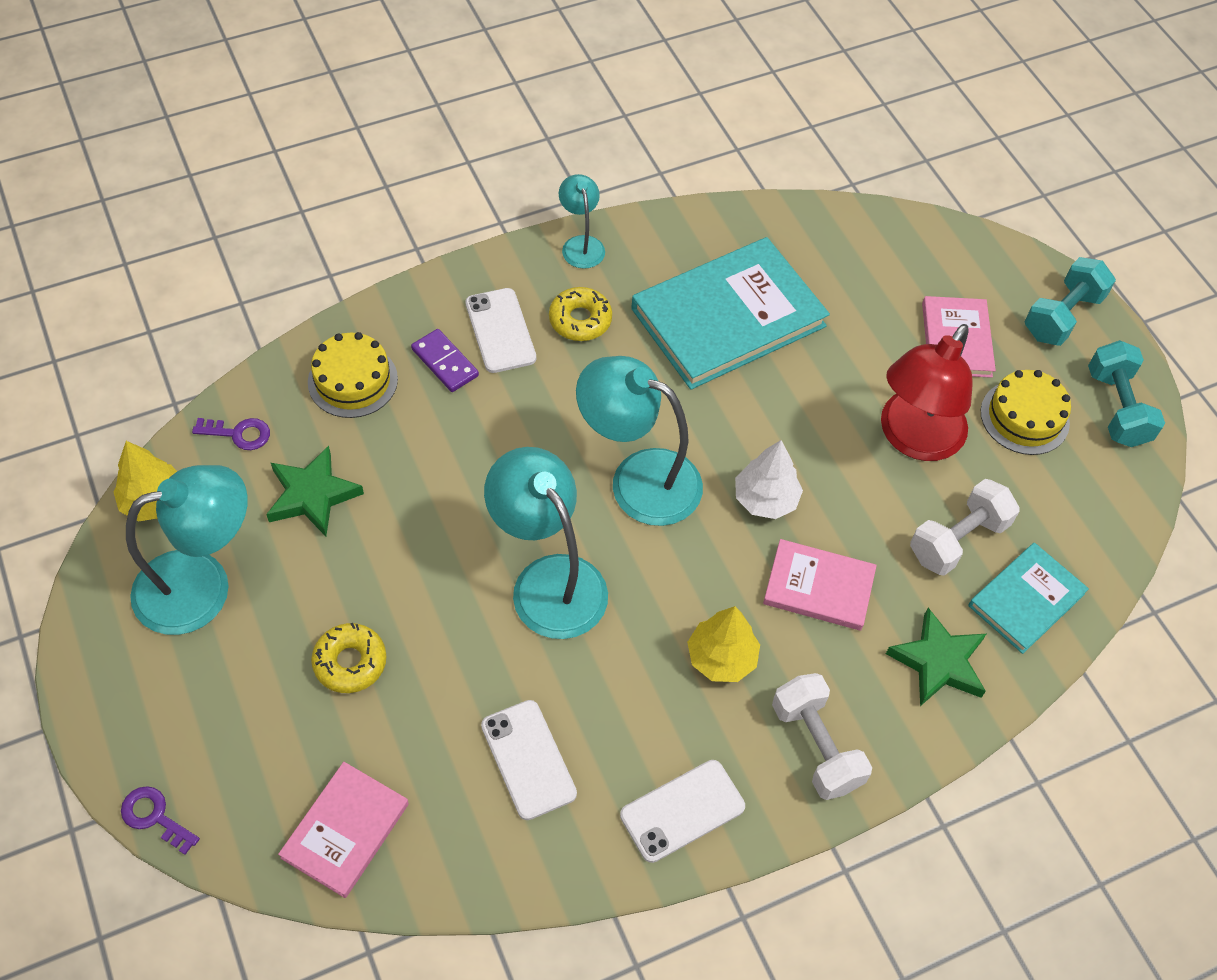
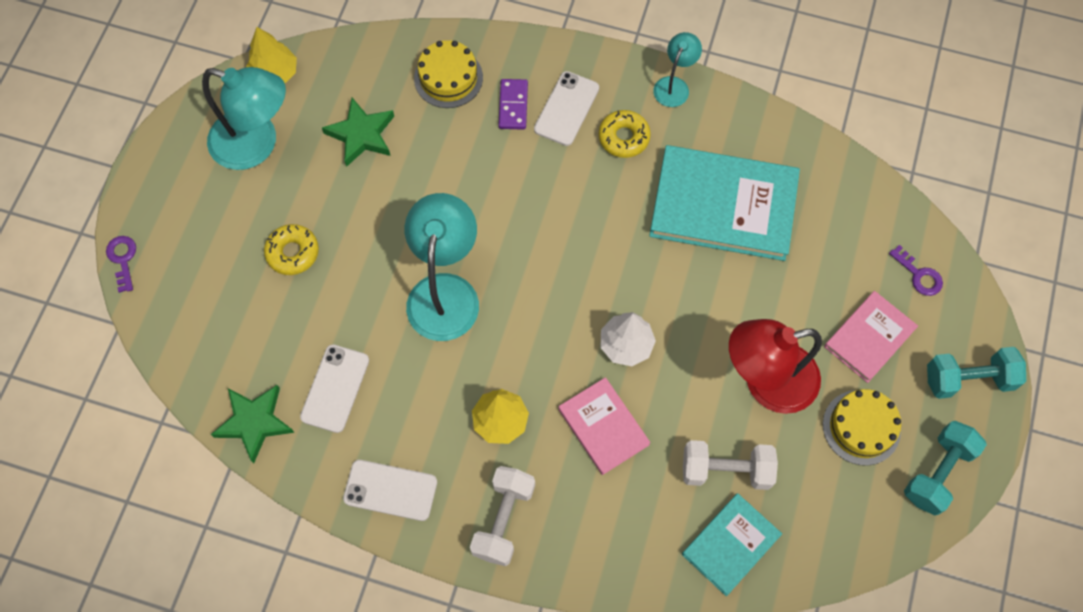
camera: 45 degrees right, 10 degrees up
purple key [192,418,270,450] -> purple key moved to [889,245,943,296]
pink book [278,762,409,898] -> none
turquoise lamp [576,356,703,526] -> none
green star [886,608,986,706] -> green star moved to [211,385,295,463]
turquoise book [968,543,1089,654] -> turquoise book turned 45 degrees counterclockwise [682,493,782,596]

